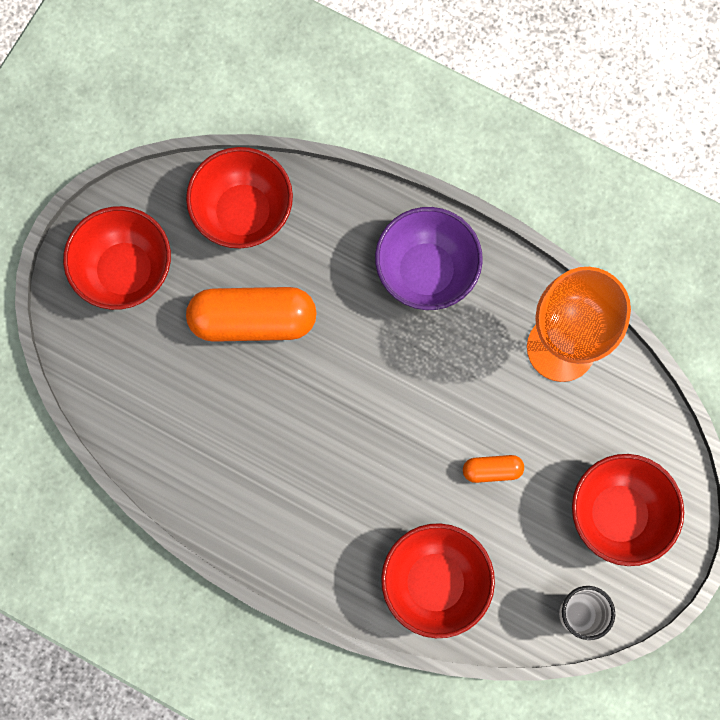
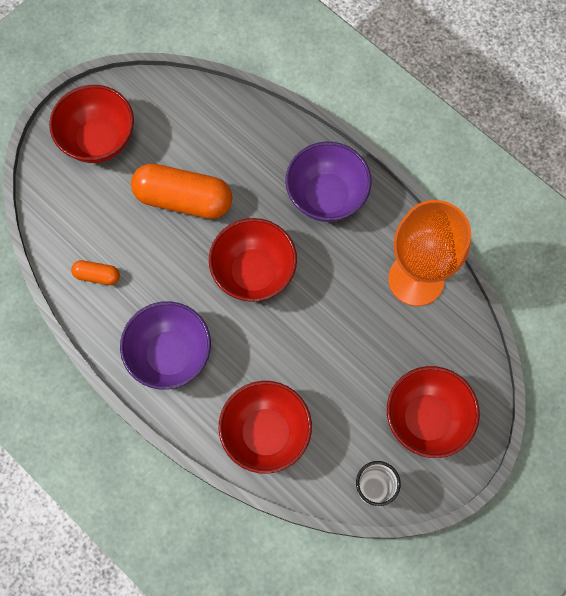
camera: 15 degrees right, 5 degrees down
red bowl [186,147,293,248] -> red bowl moved to [209,218,297,302]
orange capsule [463,455,524,483] -> orange capsule moved to [71,260,120,285]
none -> purple bowl [120,301,211,389]

